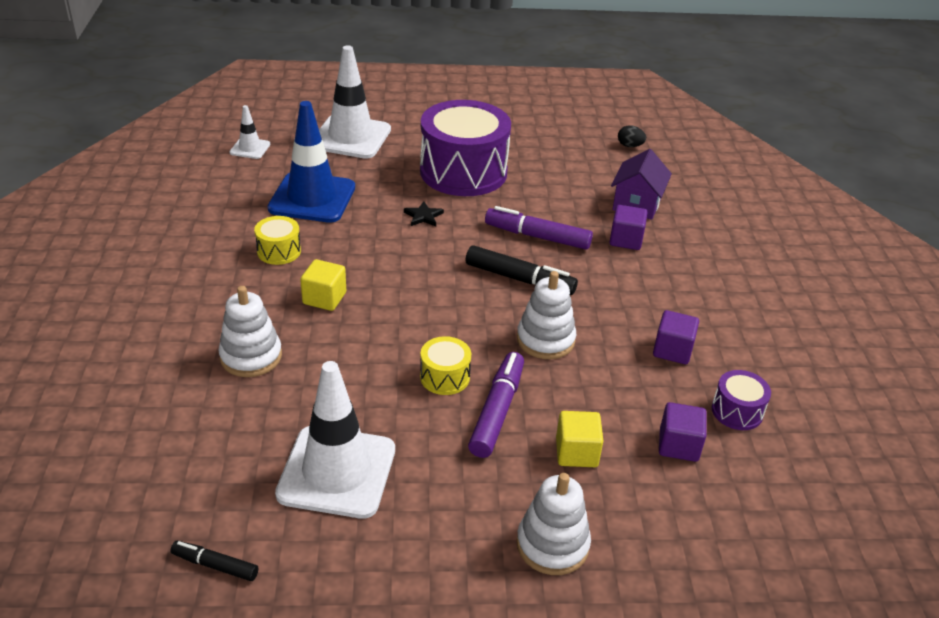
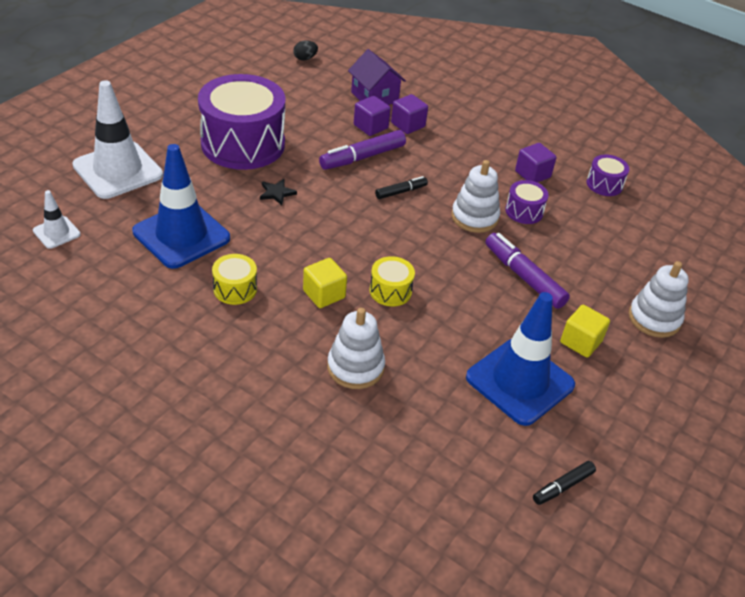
camera: 55 degrees left, 5 degrees up
white traffic cone [275,361,395,519] -> blue traffic cone [466,292,575,426]
yellow drum [420,336,471,395] -> yellow drum moved to [370,256,415,306]
black marker [466,245,578,295] -> black marker [375,176,428,199], size x0.57
yellow cube [556,411,603,467] -> yellow cube moved to [560,305,610,358]
purple cube [659,402,707,462] -> purple cube moved to [354,96,391,136]
none -> purple drum [505,180,549,224]

